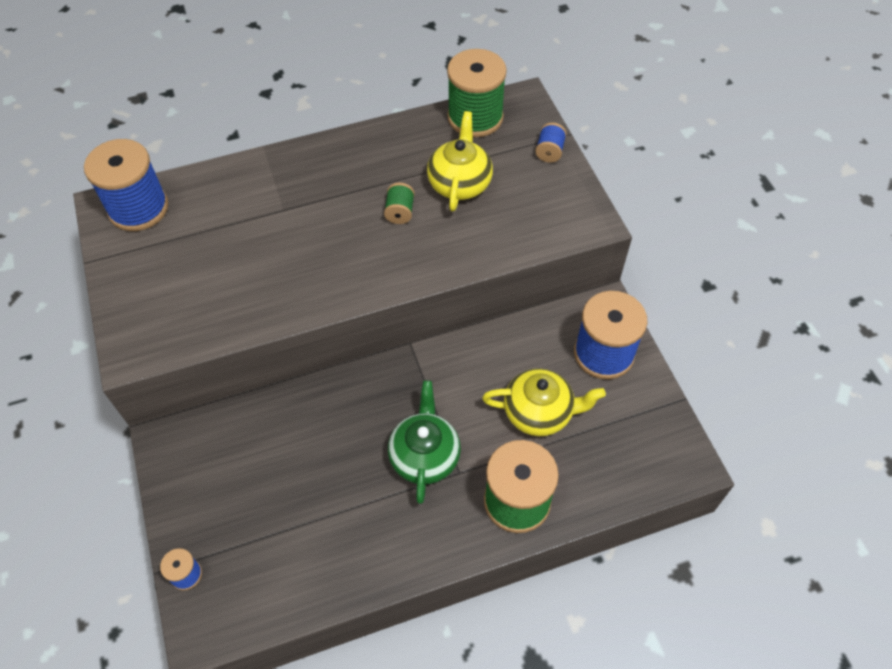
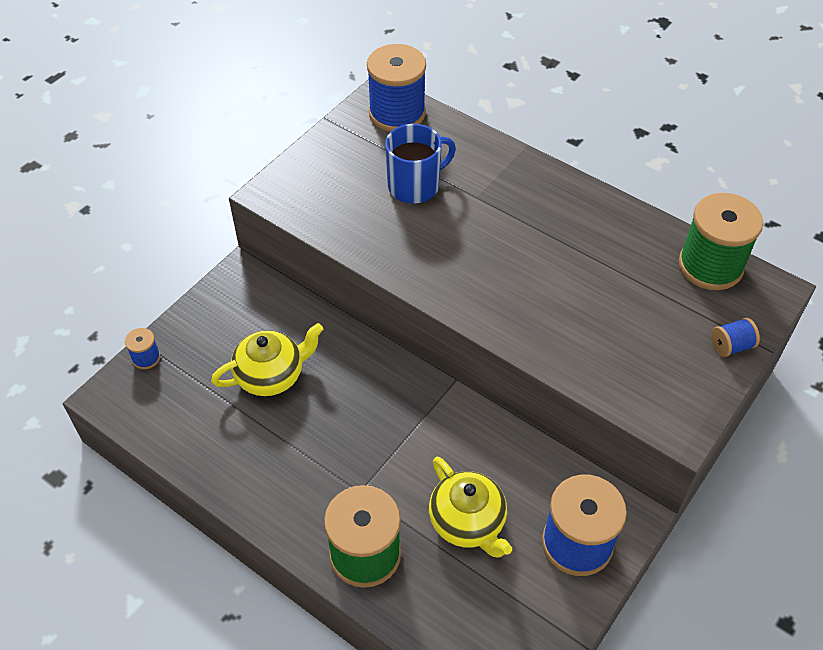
camera: 55 degrees right, 5 degrees down
green spool [384,183,415,224] -> none
green teapot [388,380,461,504] -> none
yellow teapot [427,111,493,212] -> yellow teapot moved to [211,323,323,396]
none -> blue mug [385,124,456,204]

